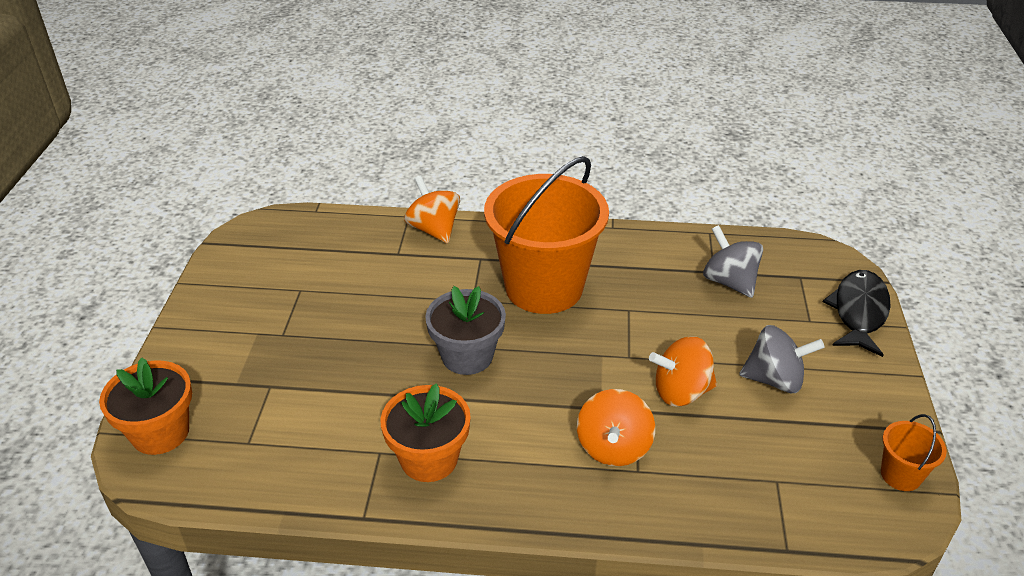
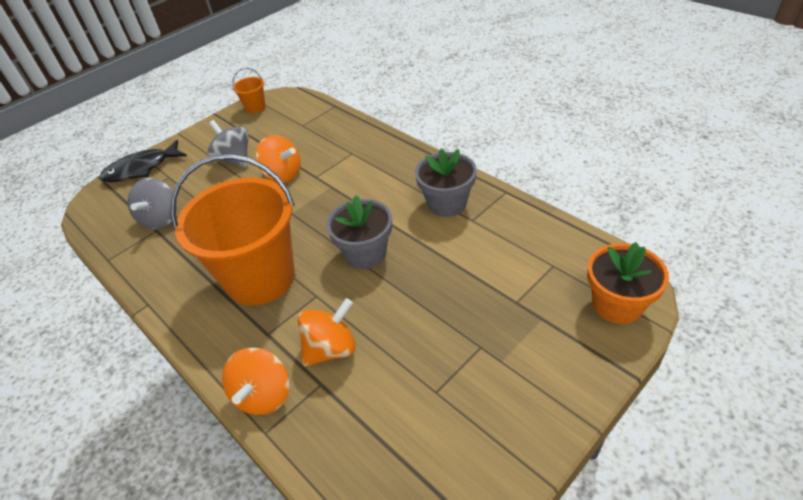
camera: 135 degrees left, 5 degrees up
orange flower pot [380,383,471,482] -> grey flower pot [415,149,477,217]
orange spinning top [577,389,655,466] -> orange spinning top moved to [297,298,356,367]

